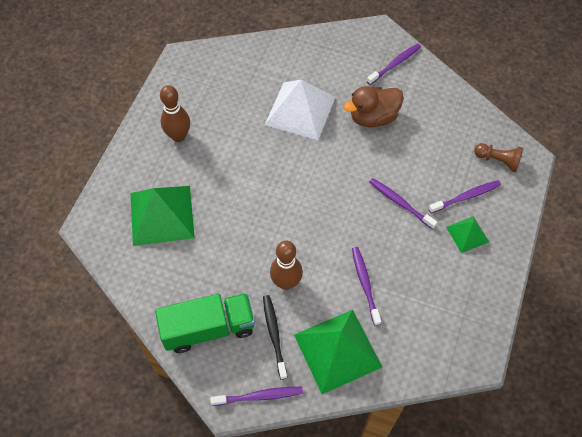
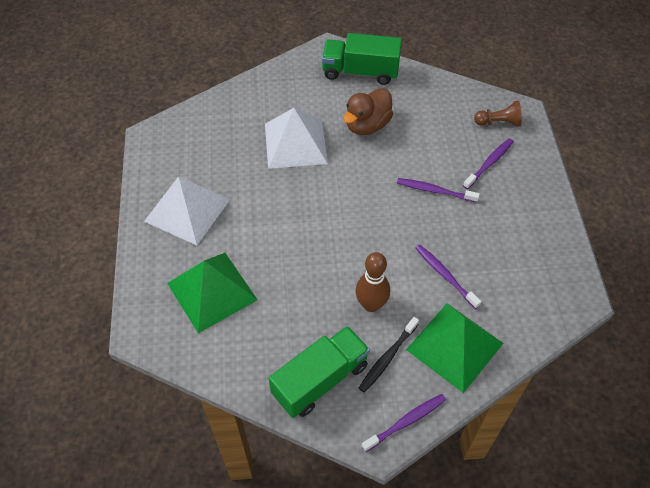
camera: 25 degrees left, 5 degrees down
brown bowling pin [160,85,190,142] -> white pyramid [144,176,230,245]
black toothbrush [263,295,287,380] -> black toothbrush turned 105 degrees counterclockwise [359,317,419,393]
purple toothbrush [367,43,421,85] -> green truck [322,33,402,85]
green pyramid [446,216,489,253] -> none

